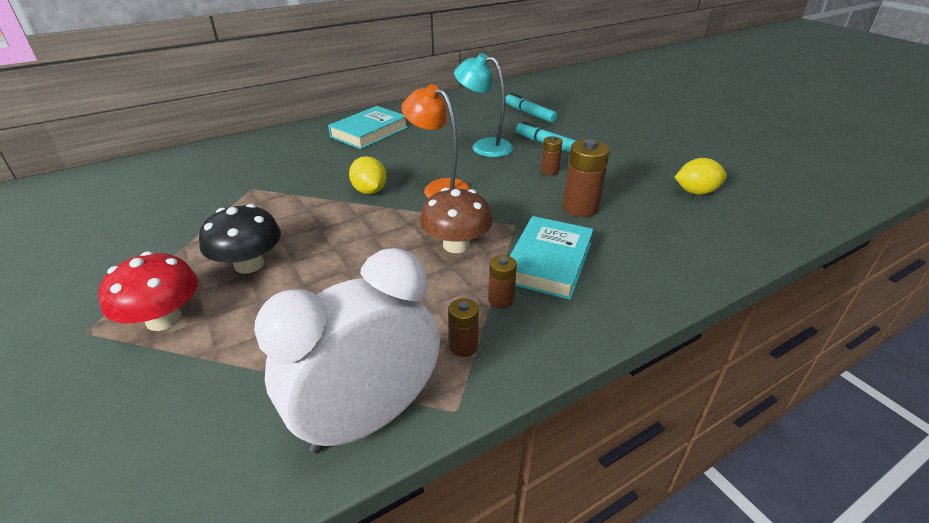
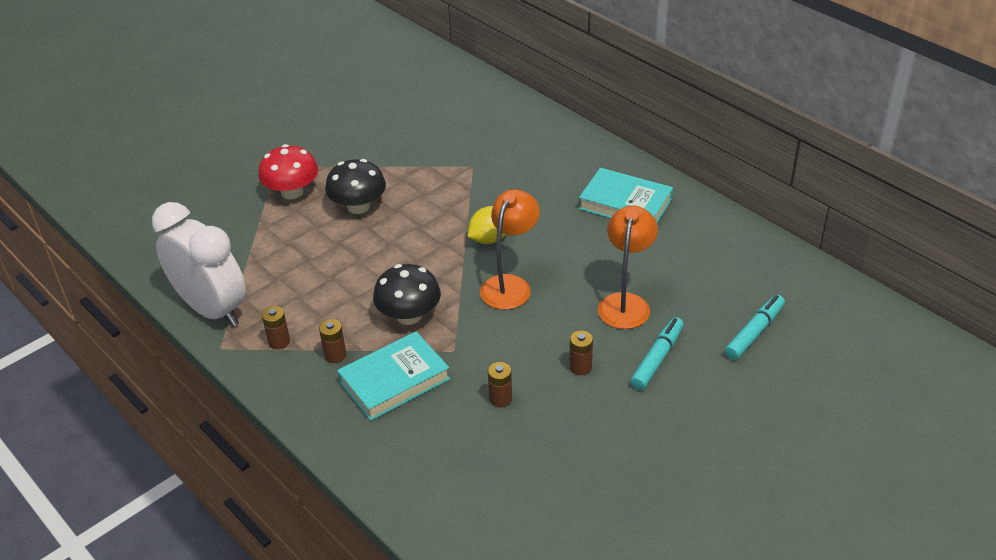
camera: 80 degrees right, 5 degrees up
brown mushroom [420,188,493,253] -> black mushroom [373,264,441,325]
turquoise lamp [454,53,514,157] -> orange lamp [598,205,658,329]
turquoise book [510,216,594,300] -> turquoise book turned 45 degrees counterclockwise [337,331,450,421]
brown battery [563,139,610,217] -> brown battery [488,362,512,407], size x0.57
yellow lemon [675,158,727,195] -> none

